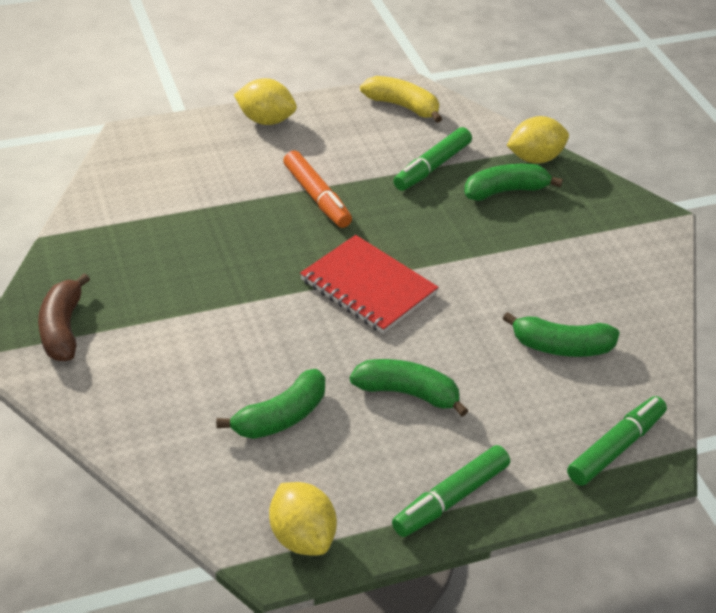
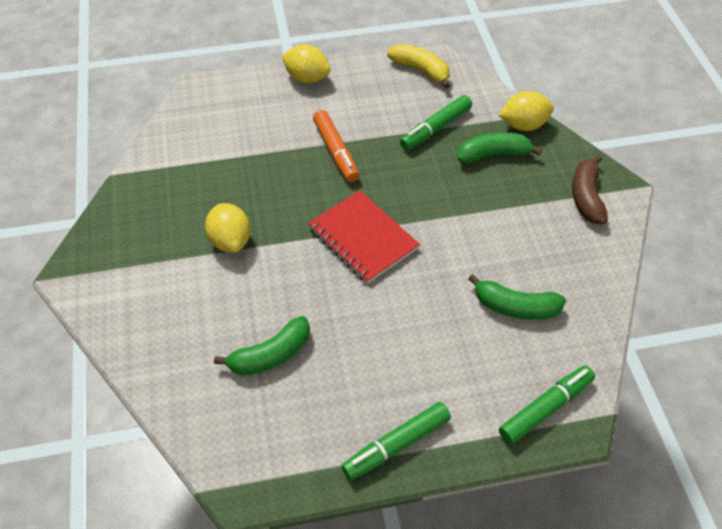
camera: 10 degrees right, 10 degrees up
brown banana [38,273,90,361] -> brown banana moved to [572,155,608,224]
yellow lemon [269,482,337,556] -> yellow lemon moved to [205,203,251,253]
green banana [350,359,469,417] -> none

